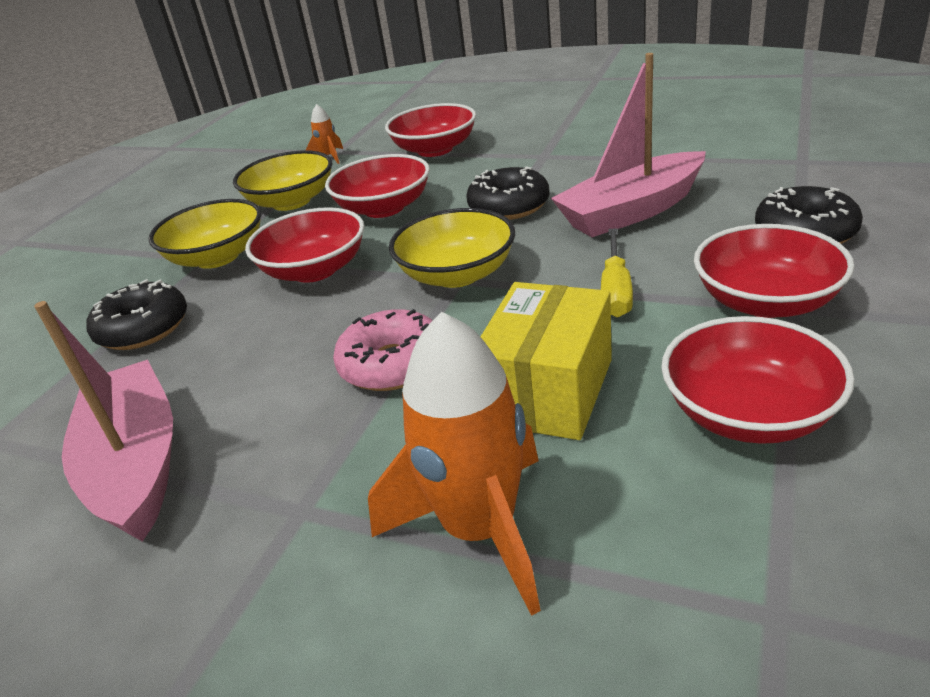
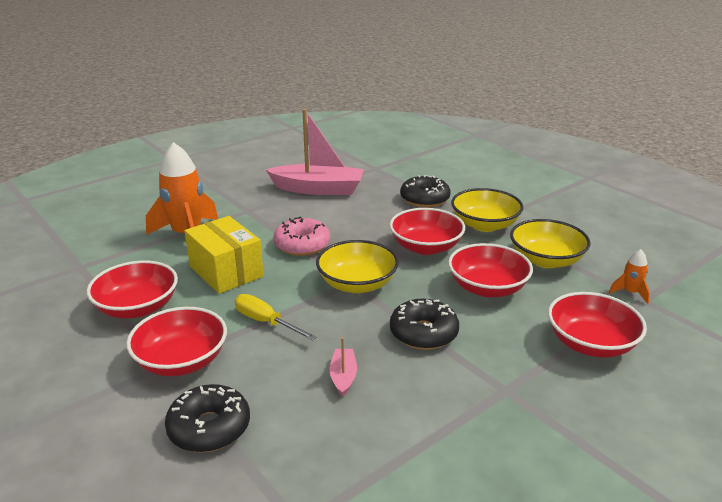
camera: 115 degrees right, 5 degrees down
pink boat [551,53,706,237] -> pink boat [330,337,357,397], size x0.43

